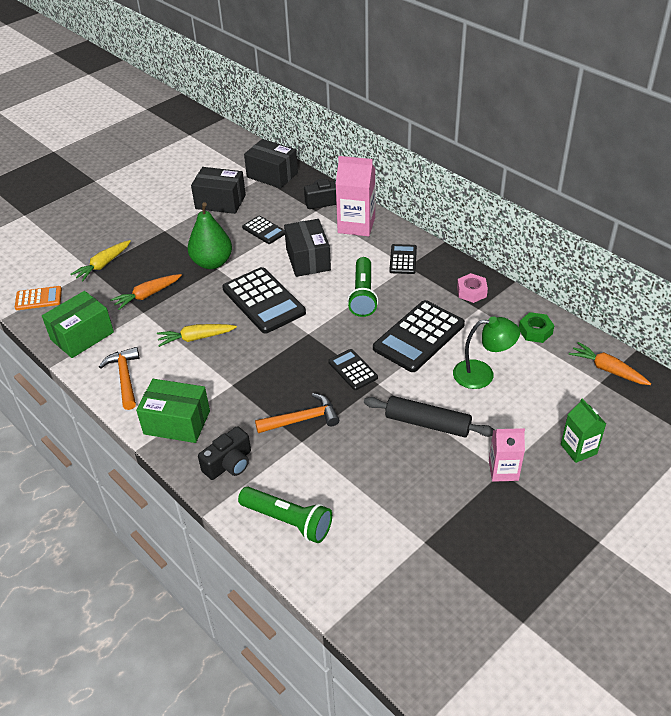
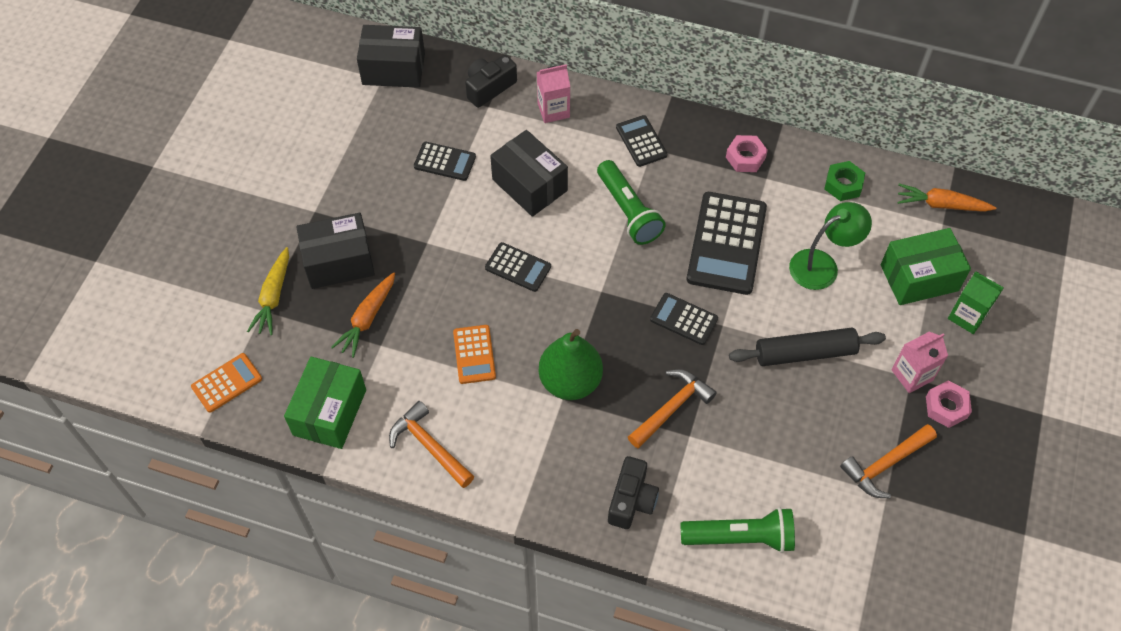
camera: 30 degrees left, 15 degrees up
green box [136,379,210,443] -> green box moved to [881,228,971,305]
yellow carrot [157,324,237,347] -> orange calculator [453,325,496,384]
green pear [188,202,232,269] -> green pear moved to [539,329,603,400]
black box [191,167,246,214] -> black box moved to [297,213,375,289]
black calculator [222,267,306,334] -> black calculator [485,242,551,292], size x0.53
pink carton [336,156,375,236] -> pink carton [537,64,570,123], size x0.62
none -> orange hammer [840,424,937,498]
none -> pink nut [926,380,972,428]

